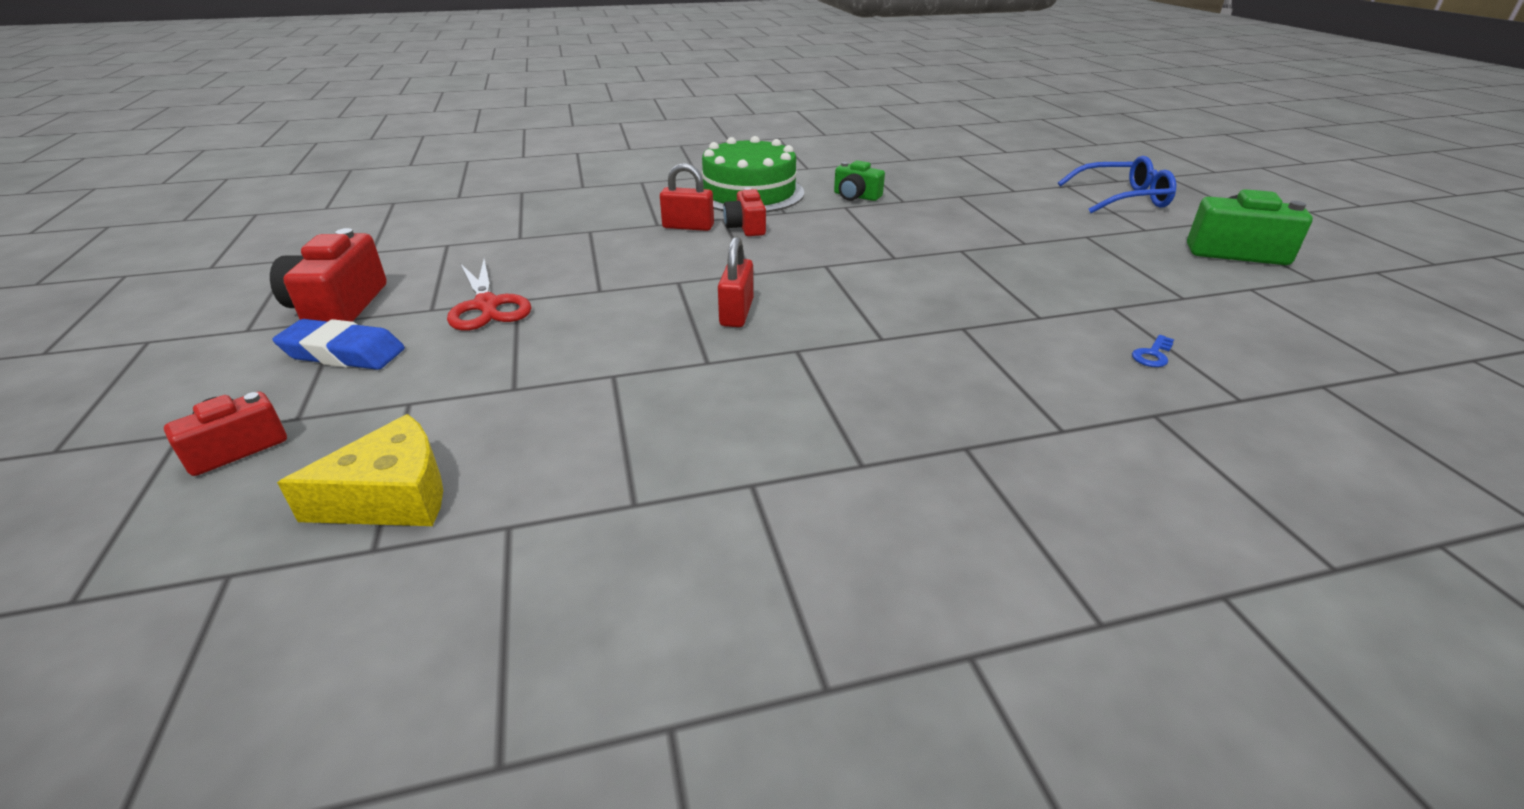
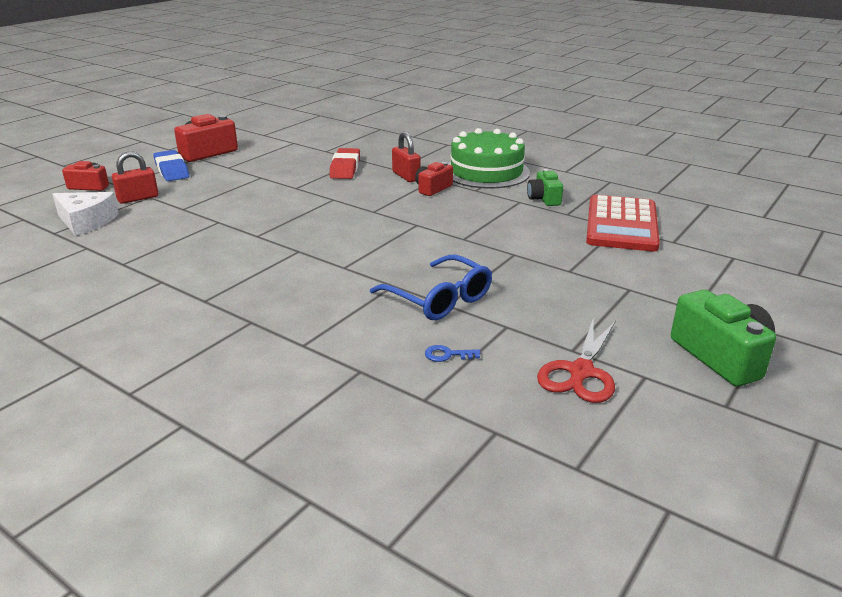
camera: 50 degrees right, 5 degrees down
yellow cheese [277,414,443,526] -> white cheese [52,192,119,236]
red scissors [447,259,531,331] -> red scissors moved to [537,319,616,403]
red padlock [718,236,753,327] -> red padlock moved to [112,152,158,204]
blue glasses [1058,156,1176,213] -> blue glasses moved to [370,255,492,320]
none -> red eraser [330,148,360,179]
none -> red calculator [586,195,660,251]

